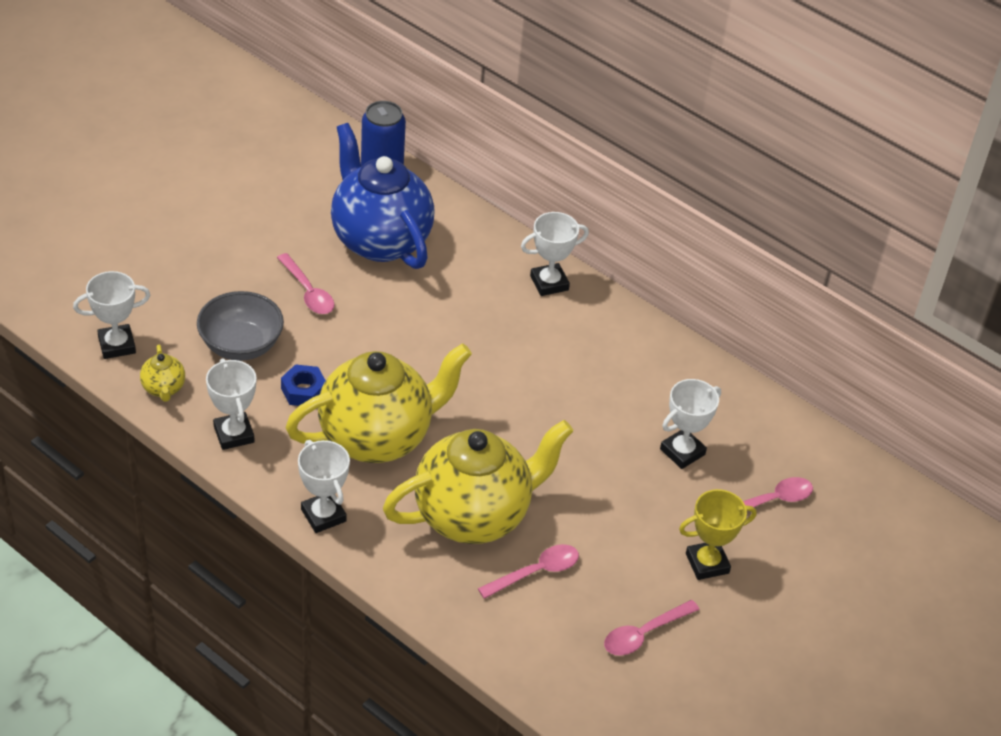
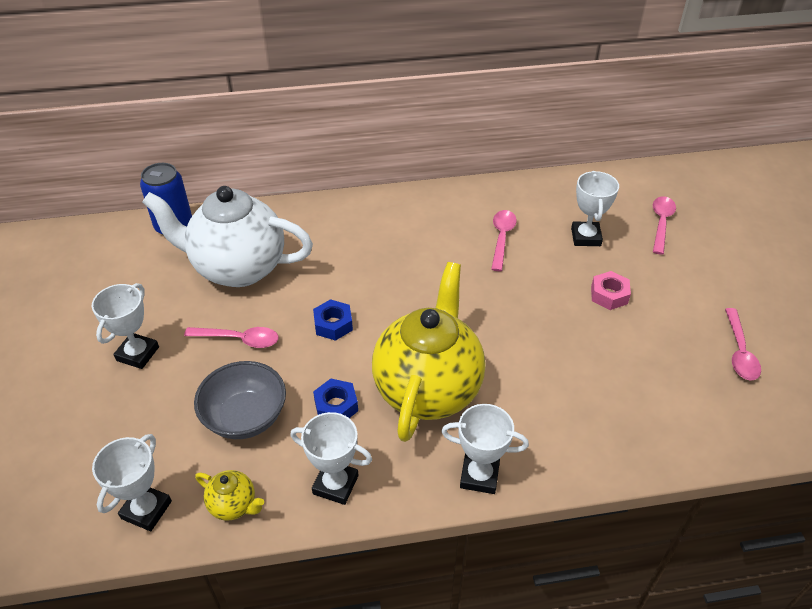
camera: 45 degrees left, 0 degrees up
blue teapot [331,123,435,269] -> white teapot [142,186,313,287]
yellow teapot [383,420,573,544] -> none
pink spoon [478,544,579,599] -> pink spoon moved to [491,210,517,271]
white trophy [521,212,589,296] -> white trophy moved to [92,283,159,369]
yellow trophy [679,489,757,580] -> none
none -> blue nut [313,299,353,341]
none -> pink nut [591,271,631,310]

